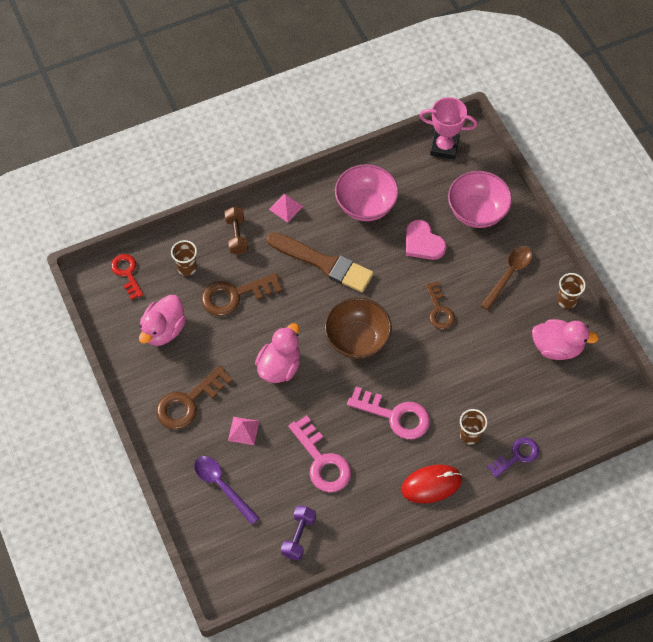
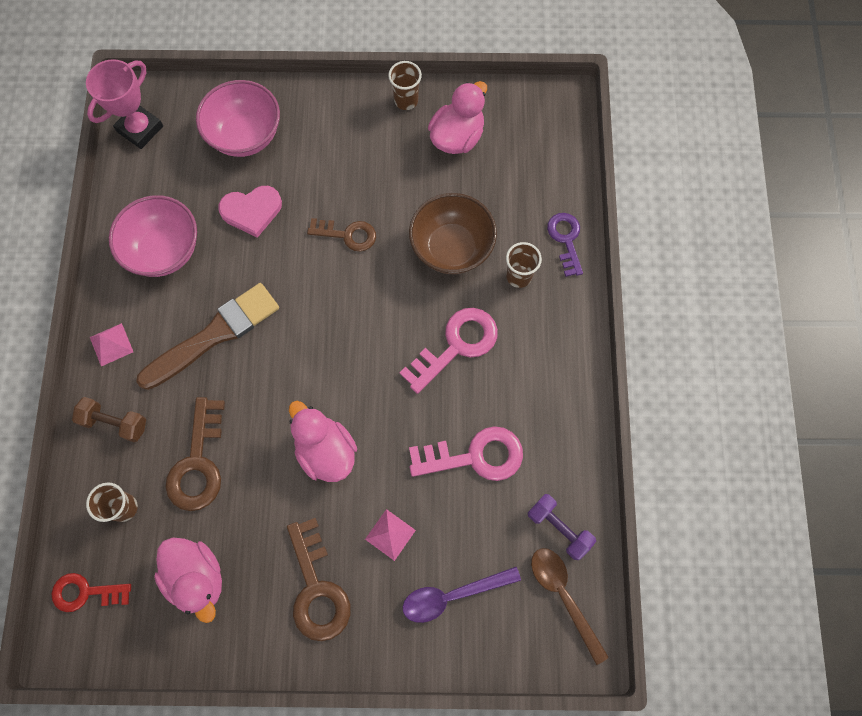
camera: 65 degrees left, 10 degrees up
brown bowl [324,297,392,359] -> brown bowl moved to [409,193,497,274]
red mouse [401,465,462,503] -> none
brown spoon [480,246,532,310] -> brown spoon moved to [531,548,609,665]

